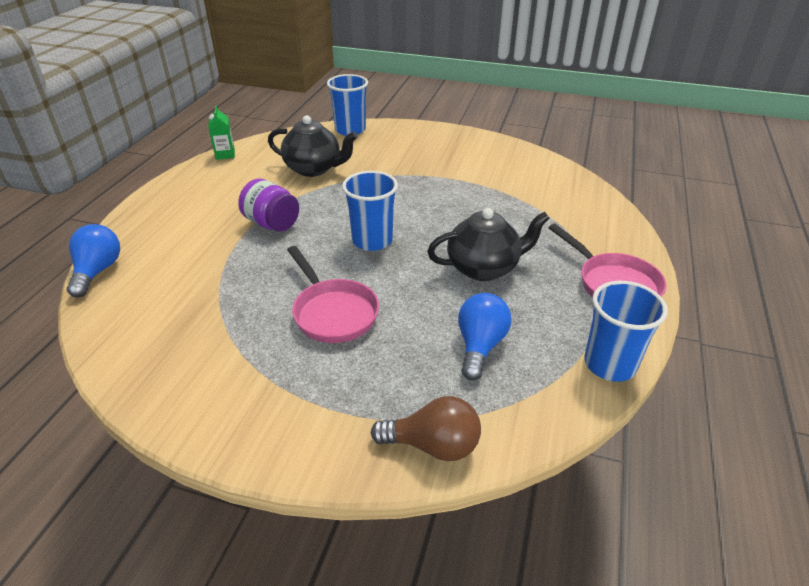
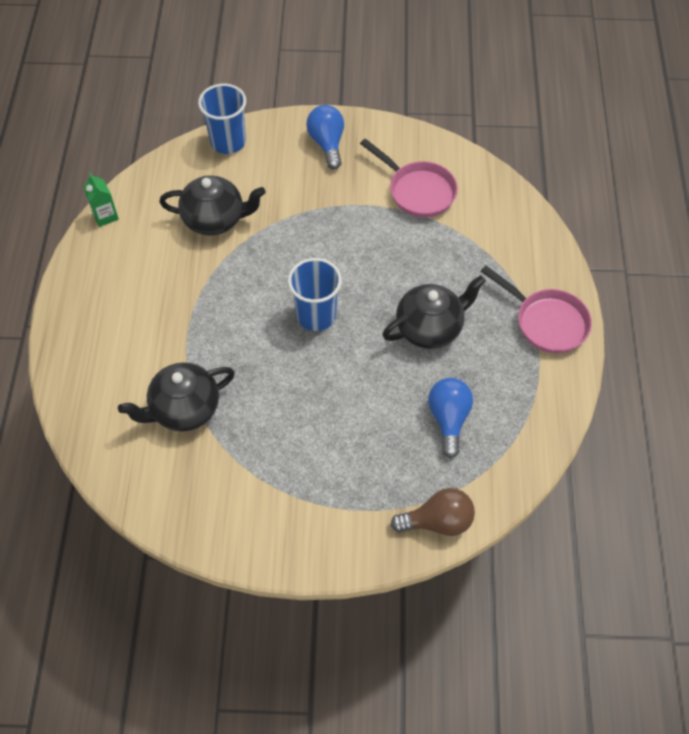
camera: 15 degrees left, 20 degrees up
blue light bulb [67,224,120,298] -> blue light bulb moved to [306,105,344,169]
purple jar [238,178,299,232] -> none
pink pan [287,246,379,343] -> pink pan moved to [360,138,458,218]
blue cup [584,281,668,382] -> none
none -> black teapot [118,362,235,432]

